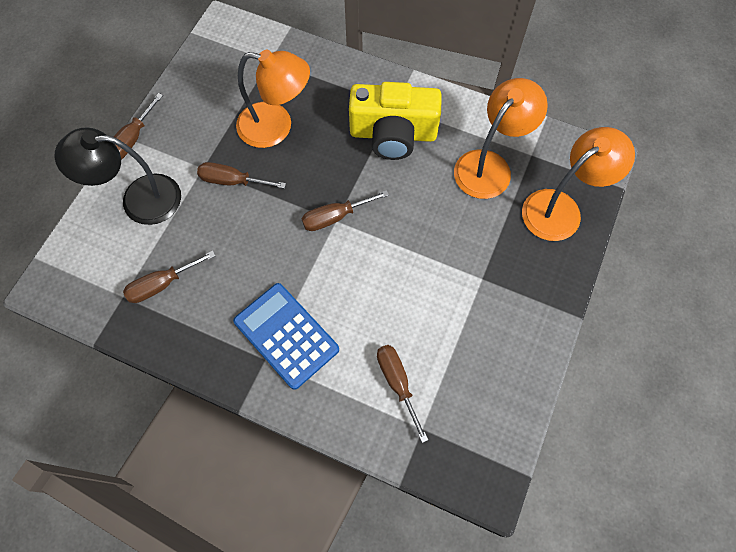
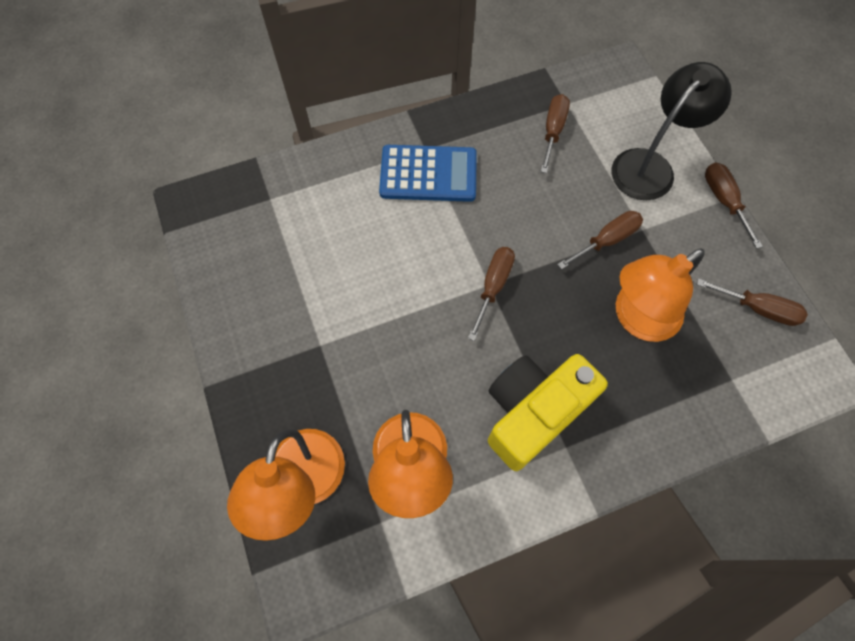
camera: 135 degrees right, 0 degrees up
brown screwdriver [377,345,428,443] -> brown screwdriver moved to [696,278,808,326]

